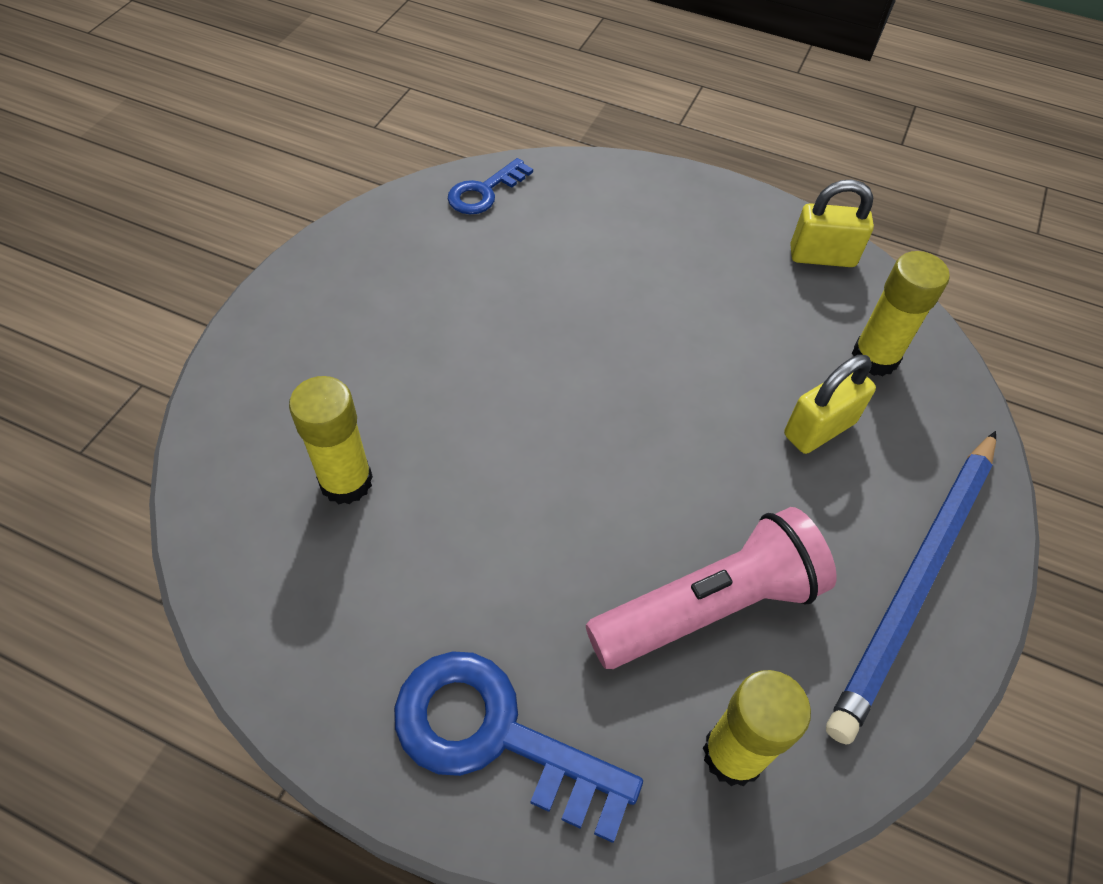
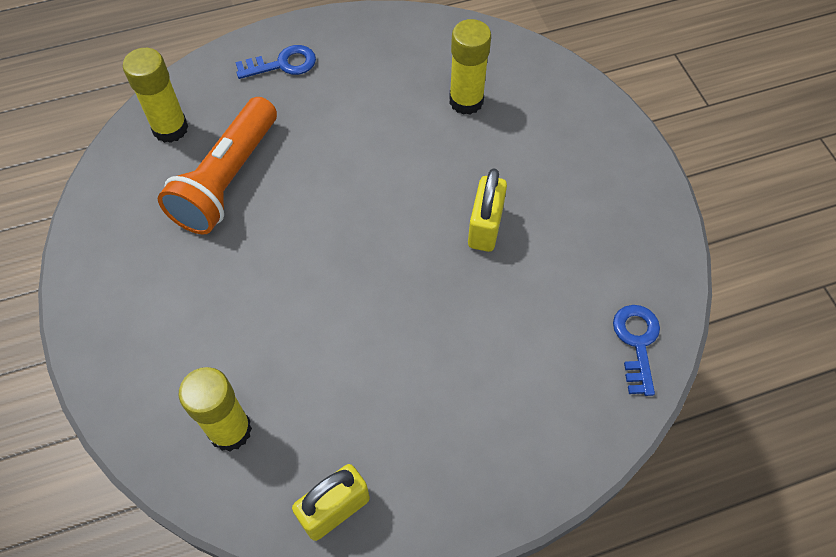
camera: 140 degrees right, 5 degrees up
blue key [394,651,643,843] -> blue key [235,45,316,79], size x0.57
pink flashlight [586,507,837,669] -> orange flashlight [158,97,277,234]
yellow padlock [784,355,876,454] -> yellow padlock moved to [468,168,507,252]
blue pencil [826,431,996,745] -> none

